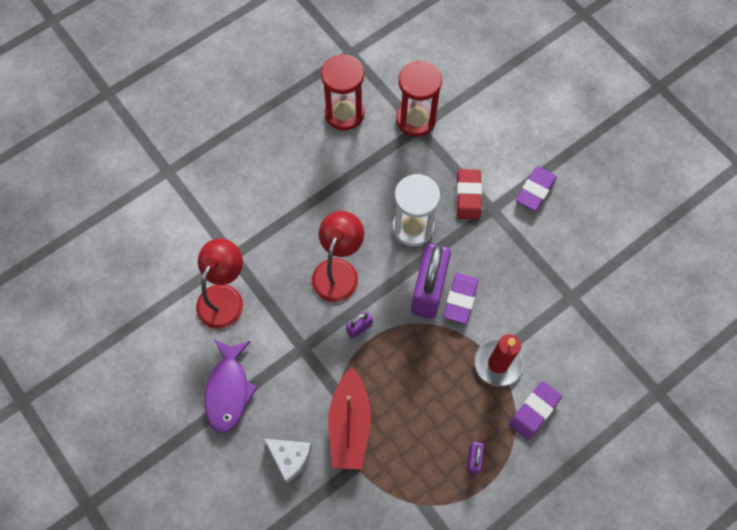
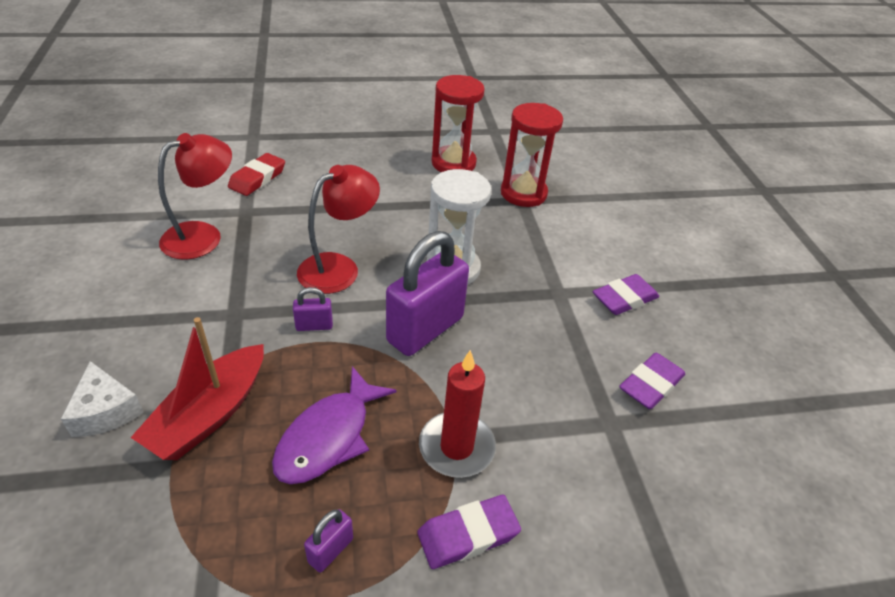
camera: 25 degrees right, 25 degrees down
purple fish [204,340,258,433] -> purple fish moved to [272,366,397,484]
purple eraser [444,273,478,324] -> purple eraser moved to [619,352,685,409]
red eraser [456,169,482,219] -> red eraser moved to [228,153,285,196]

